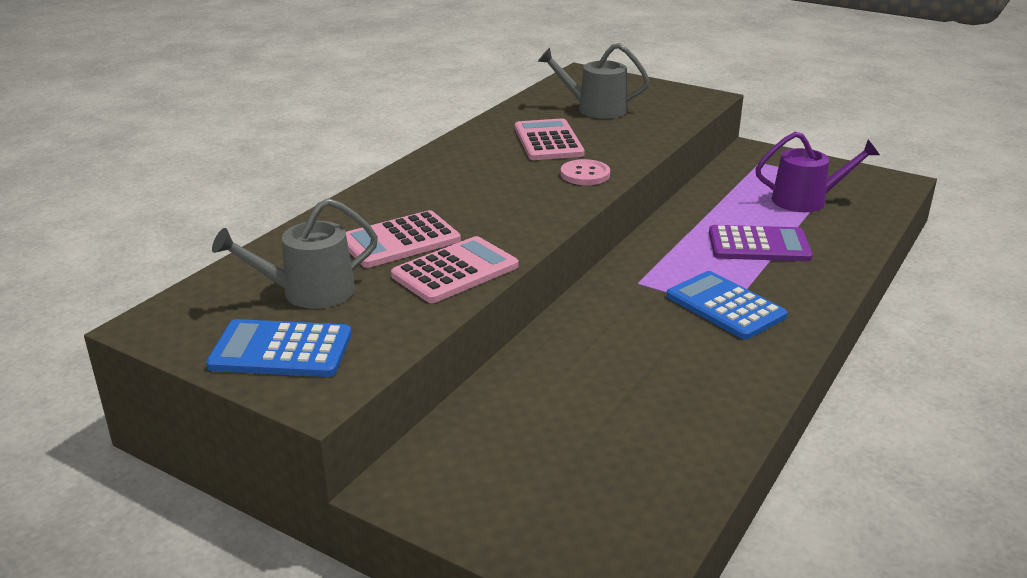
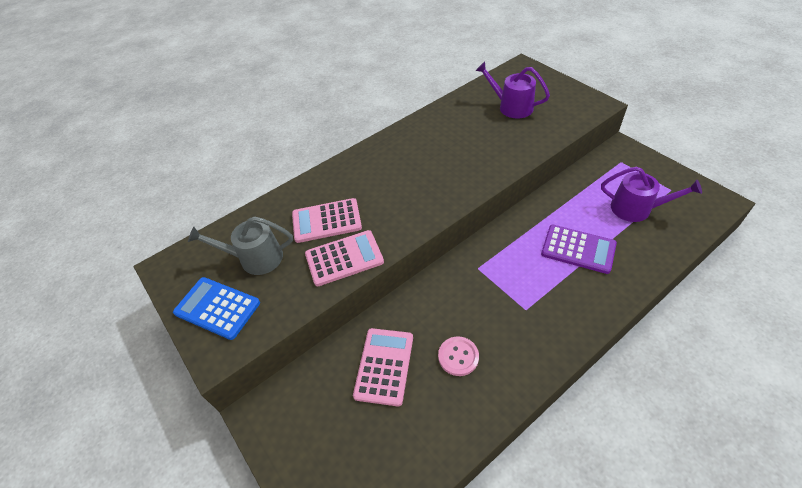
camera: 25 degrees right, 20 degrees up
pink calculator [515,118,585,160] -> pink calculator moved to [353,328,413,407]
grey watering can [538,43,650,119] -> purple watering can [476,62,550,119]
pink button [561,159,610,185] -> pink button moved to [438,336,479,376]
blue calculator [666,271,787,340] -> none

